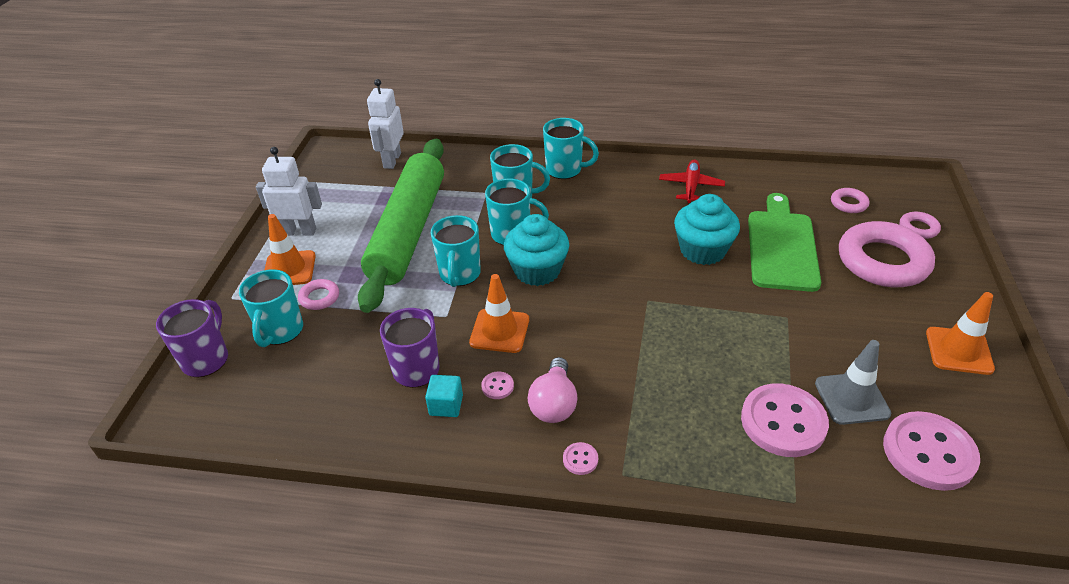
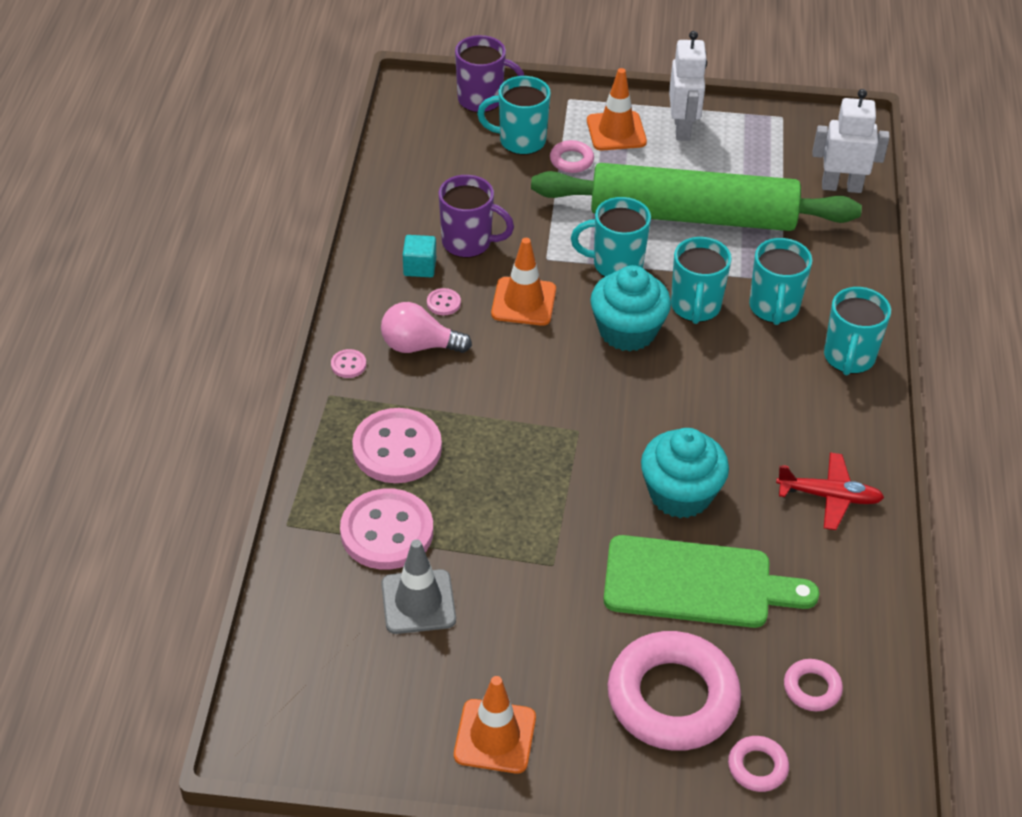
camera: 85 degrees right, 5 degrees up
pink button [883,411,980,491] -> pink button moved to [352,408,442,483]

